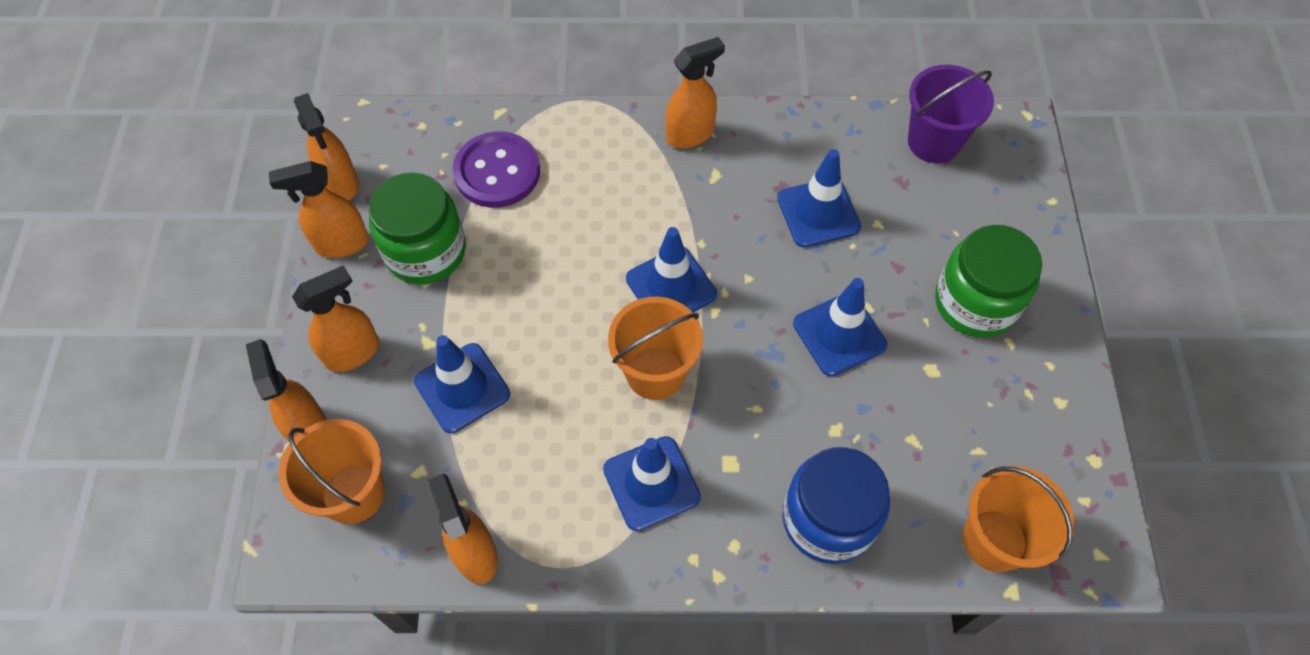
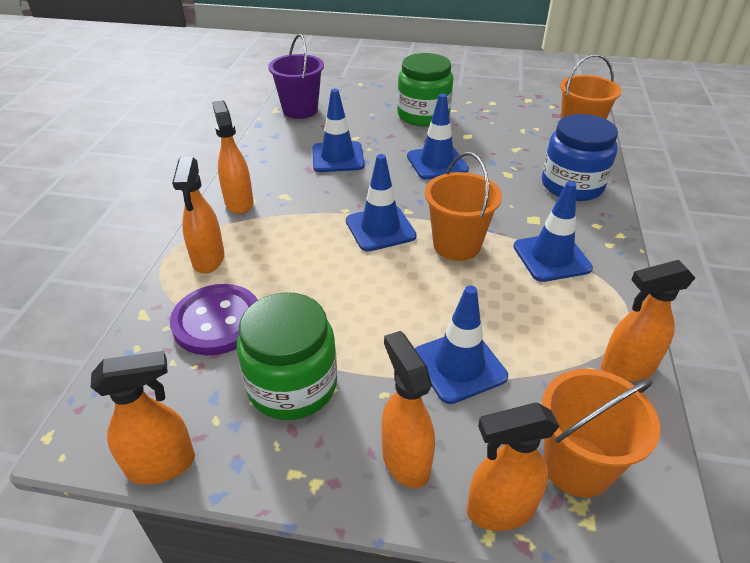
camera: 80 degrees left, 20 degrees down
orange spray bottle [269,161,369,258] -> orange spray bottle moved to [172,157,224,274]

